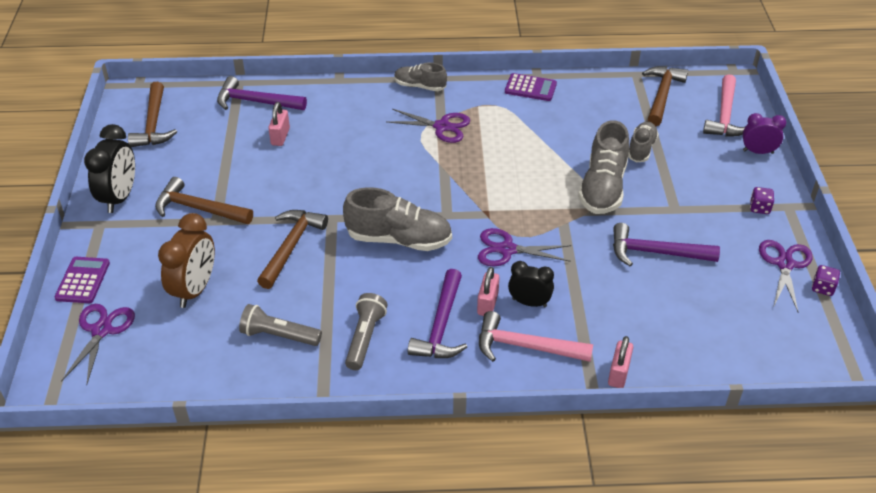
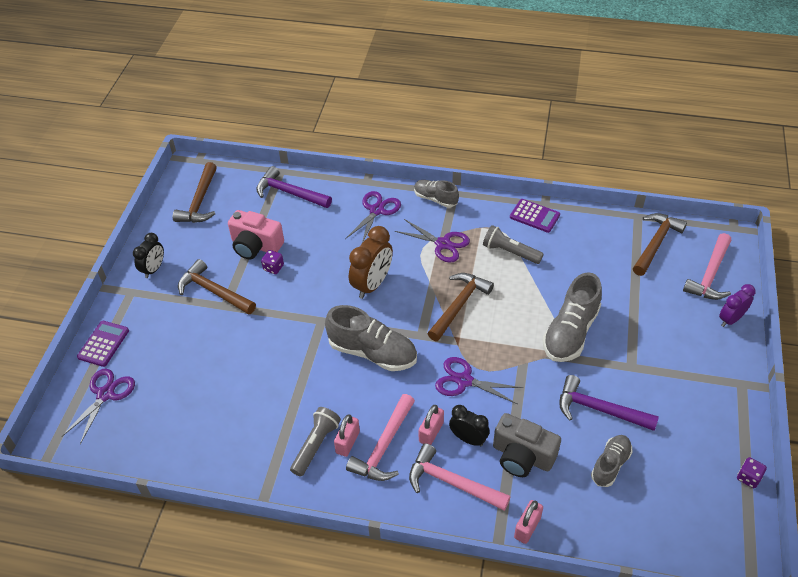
camera: 15 degrees right, 5 degrees up
black clock [84,124,135,213] -> black clock [133,233,164,278], size x0.63
brown clock [158,213,215,308] -> brown clock moved to [349,226,393,299]
grey flashlight [239,304,322,346] -> grey flashlight moved to [483,225,543,264]
brown hammer [257,210,328,289] -> brown hammer moved to [427,273,494,341]
pink padlock [268,102,290,146] -> pink padlock moved to [334,414,360,457]
purple hammer [408,269,467,358] -> pink hammer [346,394,415,481]
grey shoe [628,121,659,162] -> grey shoe moved to [591,435,632,487]
purple clock [743,113,786,154] -> purple clock turned 60 degrees counterclockwise [719,284,756,327]
purple dice [750,187,774,214] -> purple dice moved to [261,250,284,274]
purple scissors [759,240,812,312] -> purple scissors moved to [345,191,401,243]
none -> pink camera [228,210,284,259]
none -> grey camera [493,413,561,477]

